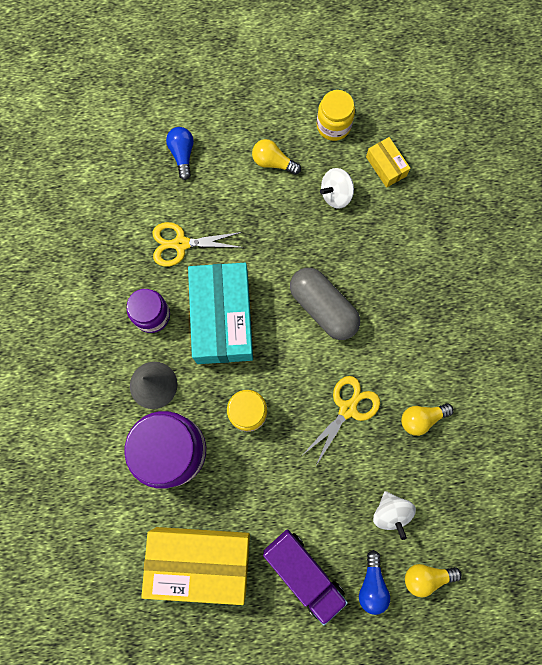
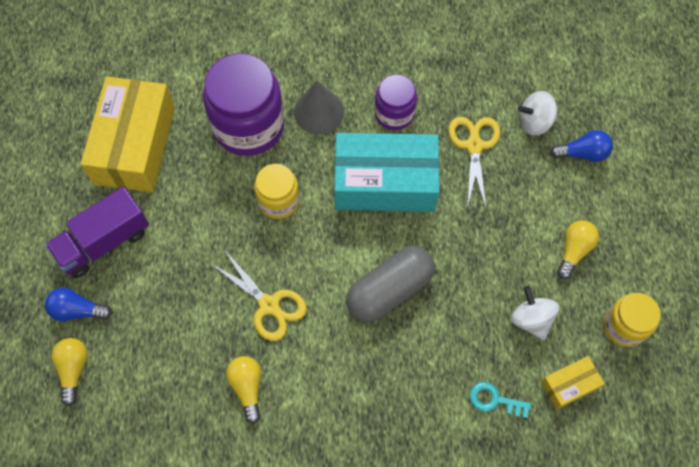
camera: 95 degrees right, 10 degrees down
white spinning top [373,491,416,540] -> white spinning top moved to [518,91,558,136]
none -> turquoise key [470,382,531,418]

